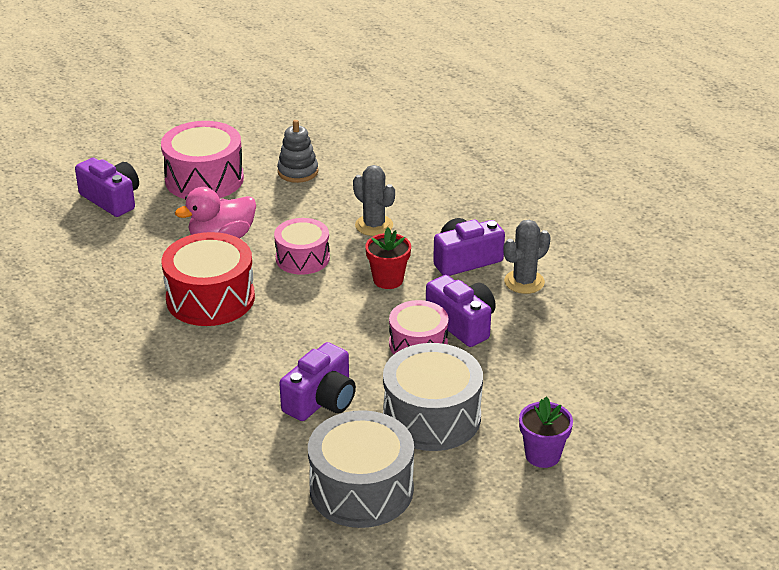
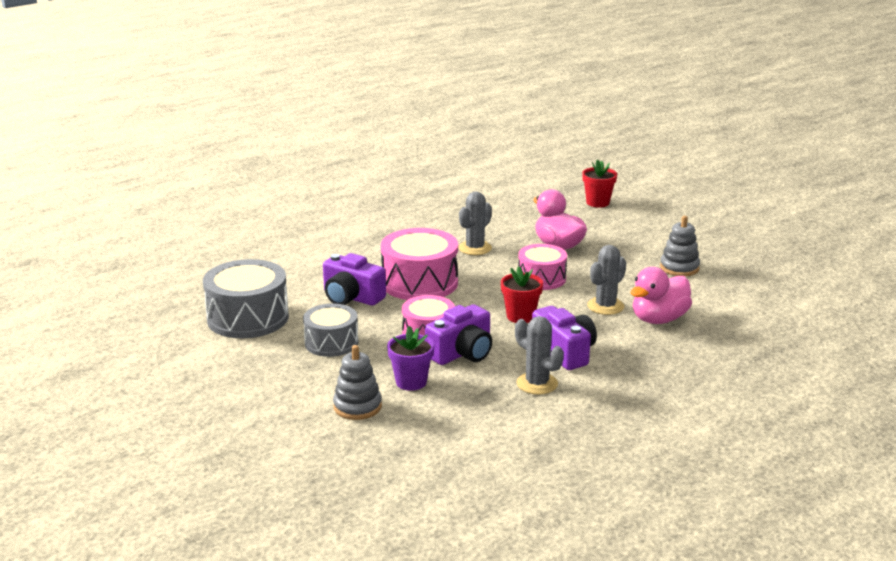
camera: 85 degrees right, 10 degrees down
purple camera [75,158,139,217] -> red flower pot [582,160,617,208]
pink drum [161,121,244,199] -> pink drum moved to [381,228,458,300]
red drum [161,232,255,326] -> grey cactus [459,192,492,255]
grey drum [383,343,483,451] -> grey drum [303,304,358,357], size x0.64
purple flower pot [519,396,573,468] -> purple flower pot moved to [387,326,434,391]
none -> grey stacking toy [333,345,382,420]
none -> pink duck [631,267,692,324]

